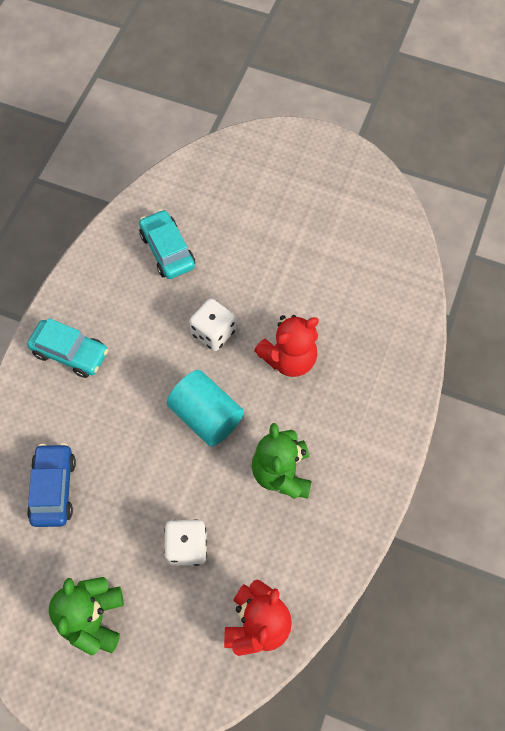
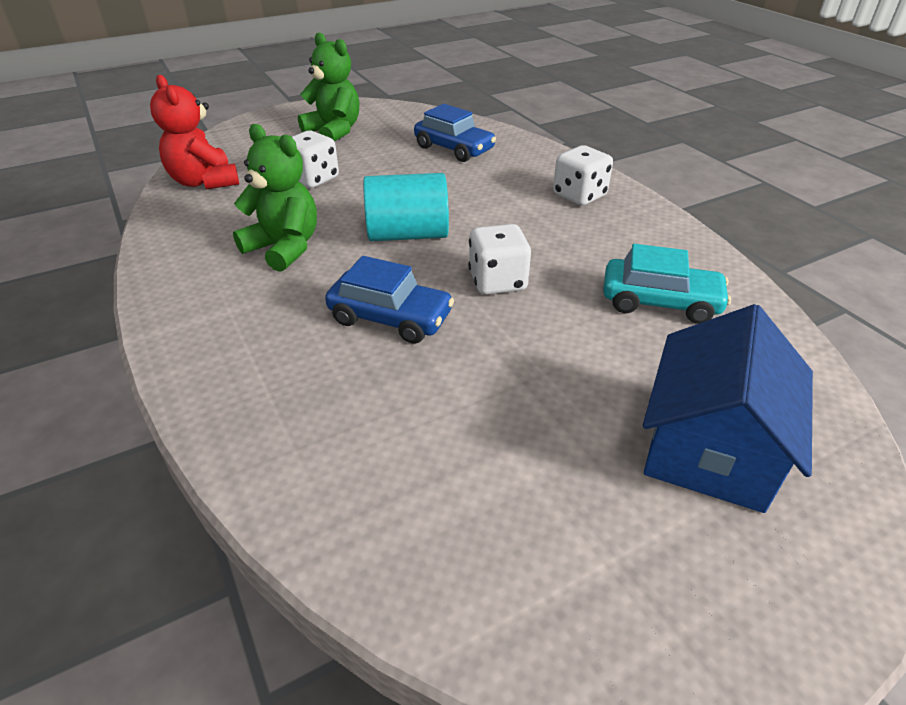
camera: 130 degrees right, 25 degrees down
turquoise car [27,318,108,378] -> white dice [553,145,613,206]
red teddy bear [254,315,319,377] -> blue car [325,256,454,344]
none -> blue house [643,304,813,513]

